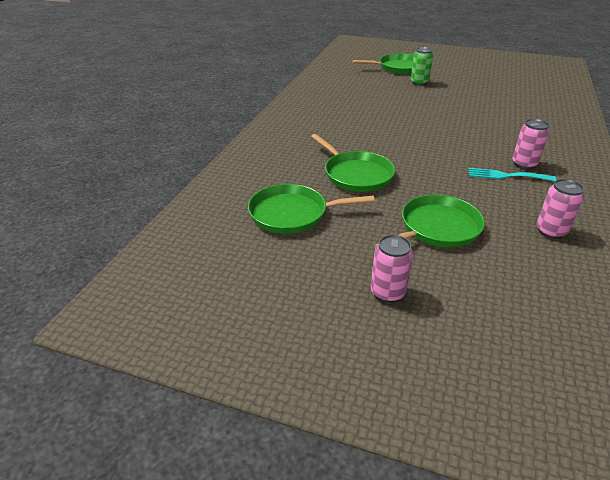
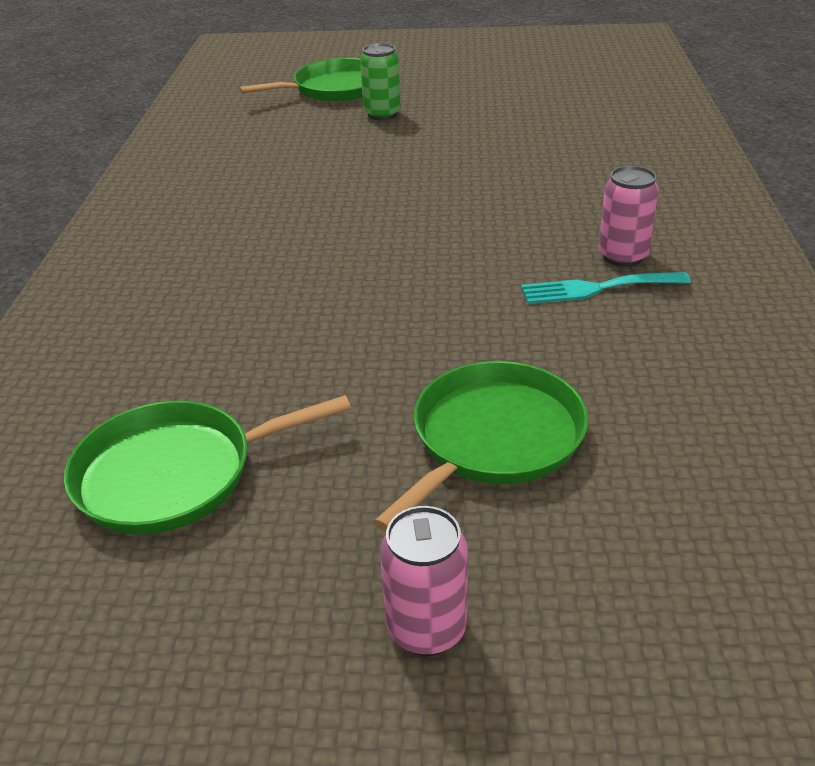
camera: 15 degrees left, 0 degrees up
green pan [311,134,395,192] -> none
pink can [536,179,584,239] -> none

